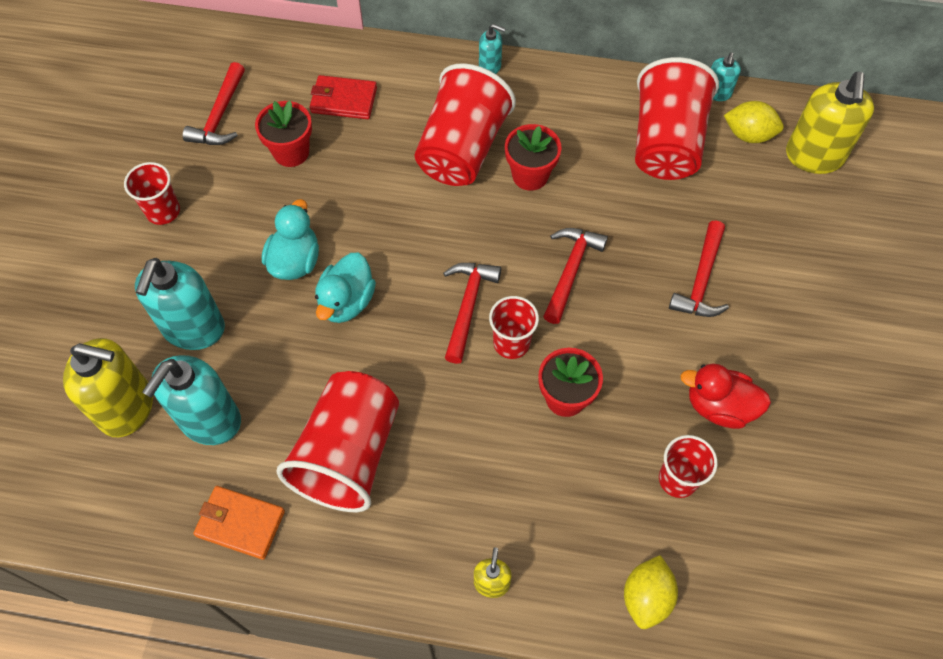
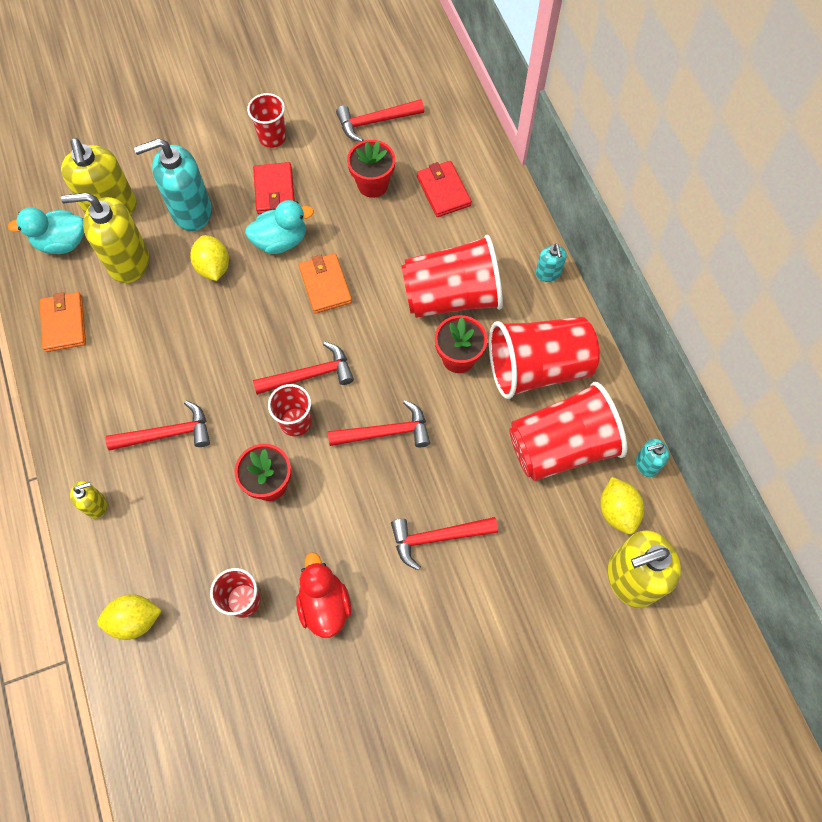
camera: 60 degrees right, 5 degrees up
turquoise soap dispenser [142,355,241,445] -> yellow soap dispenser [61,193,149,283]
red cup [276,371,399,512] -> red cup moved to [489,317,600,399]
turquoise duck [315,253,376,323] -> turquoise duck moved to [8,207,84,254]
none -> red hammer [105,401,210,450]
none -> yellow lemon [190,235,229,281]
none -> red wallet [253,162,295,214]
none -> orange wallet [299,253,352,314]

